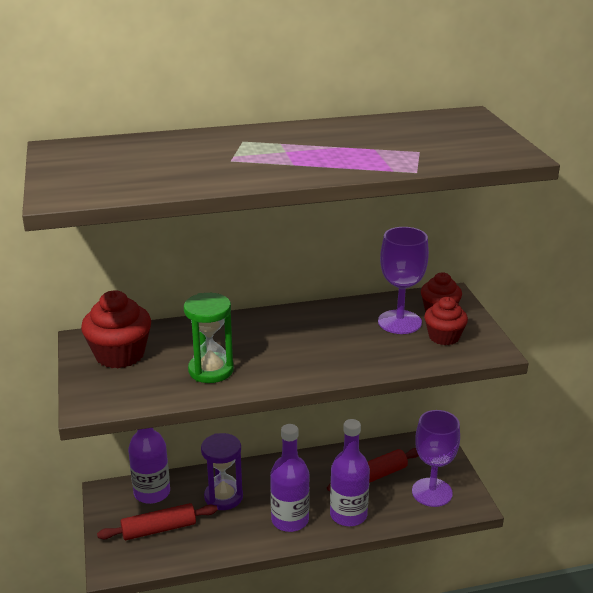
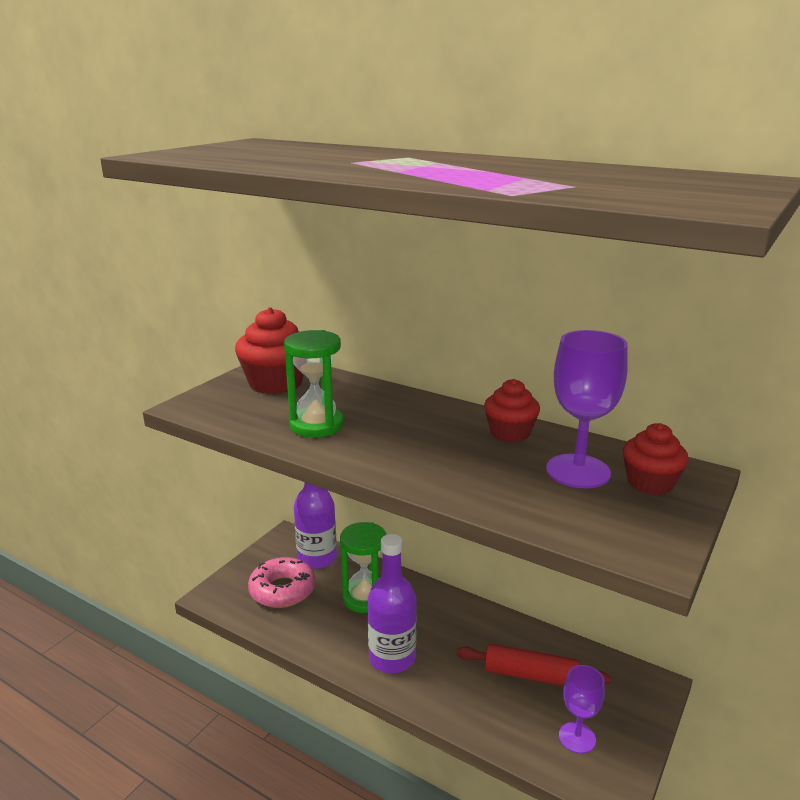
camera: 45 degrees right, 5 degrees down
red rolling pin [97,503,218,540] -> pink donut [248,557,316,608]
purple hourglass [201,433,243,510] -> green hourglass [340,522,387,613]
purple bottle [330,419,370,526] -> none
purple goblet [412,410,460,507] -> purple goblet [559,665,605,754], size x0.62
red cupcake [424,297,468,345] -> red cupcake moved to [484,379,540,442]

